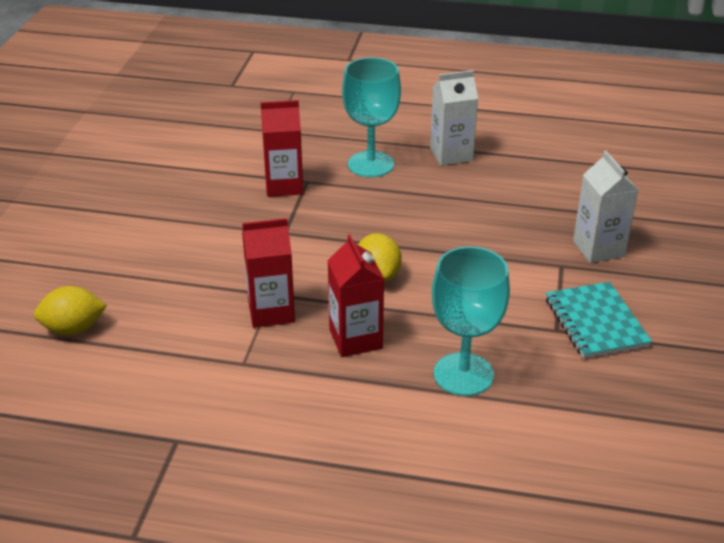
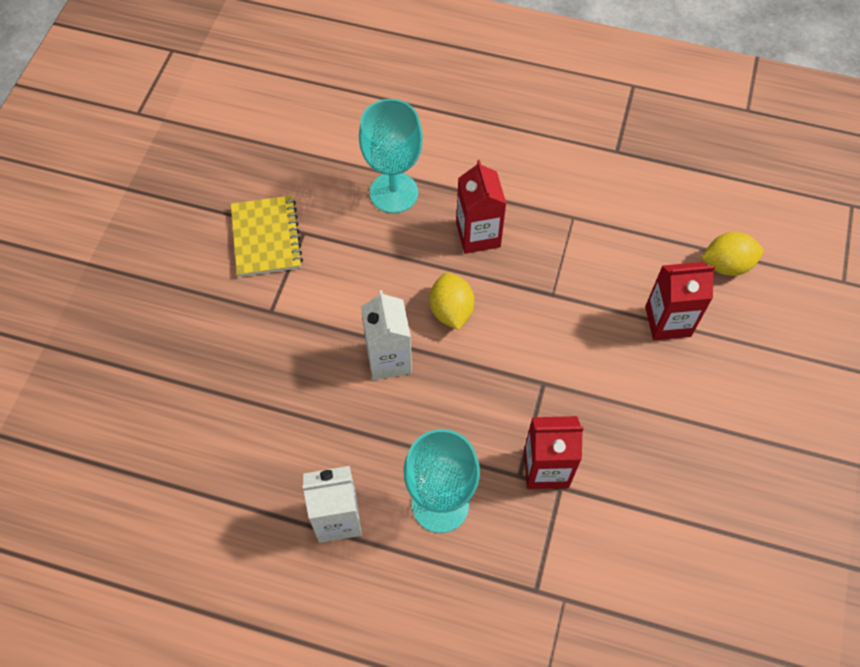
camera: 175 degrees left, 25 degrees up
red carton [242,218,295,328] -> red carton moved to [645,262,715,340]
turquoise notebook [546,282,652,359] -> yellow notebook [231,195,303,277]
white carton [573,150,638,263] -> white carton moved to [361,290,412,380]

